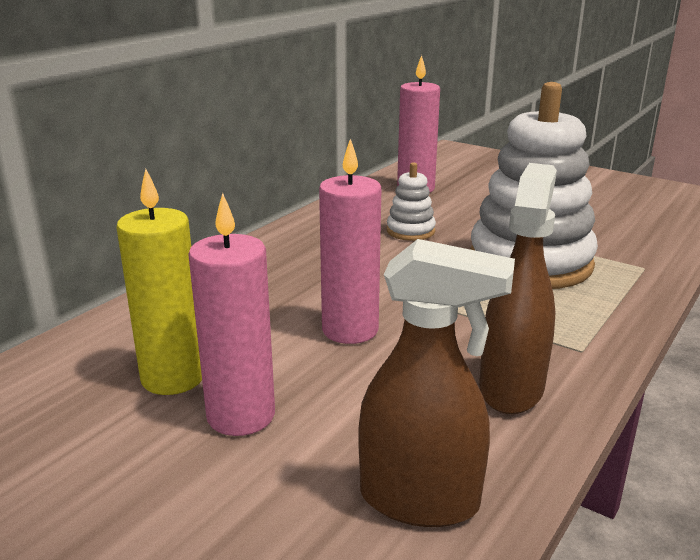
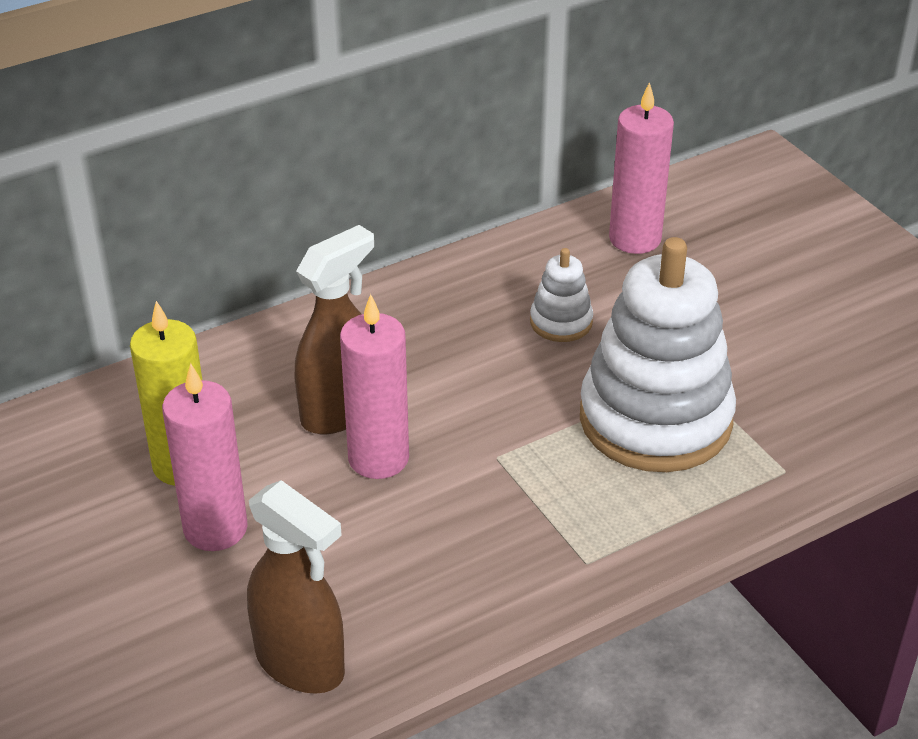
camera: 25 degrees right, 15 degrees up
brown spray bottle [479,163,557,414] -> brown spray bottle moved to [295,225,374,434]

